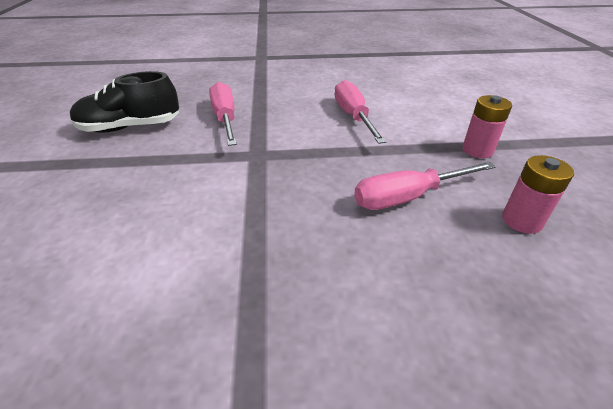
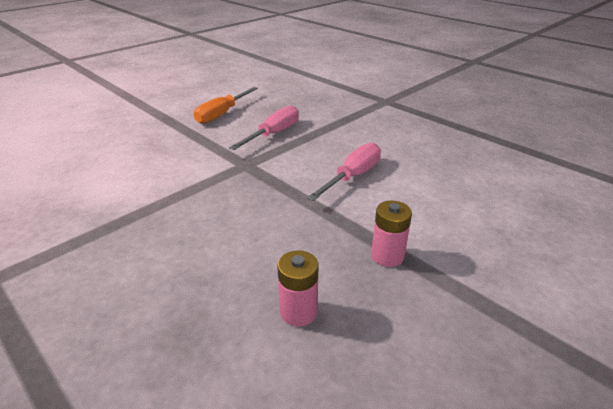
camera: 50 degrees right, 5 degrees down
black shoe [70,71,179,133] -> orange screwdriver [194,87,258,124]
pink screwdriver [354,162,496,210] -> none

